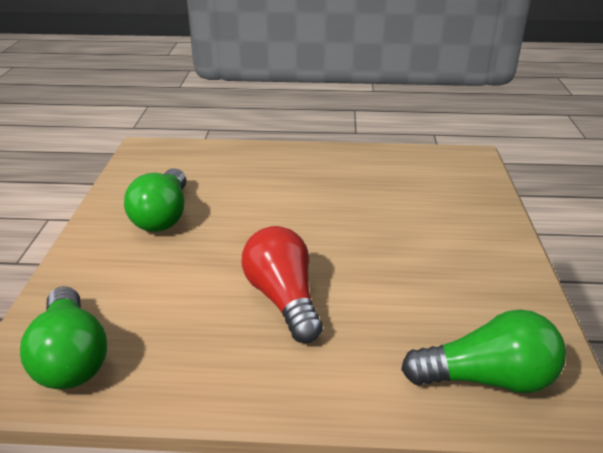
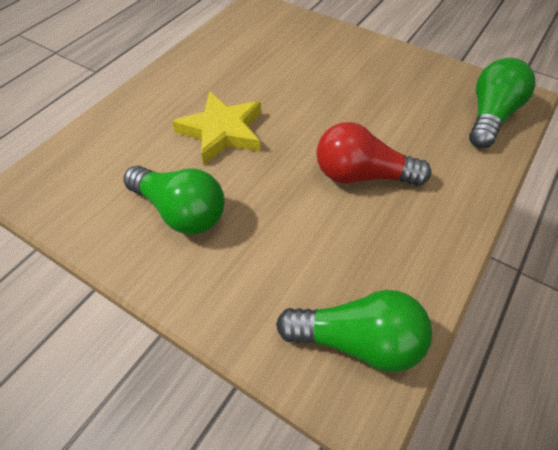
camera: 60 degrees left, 20 degrees up
none -> yellow star [172,91,261,165]

